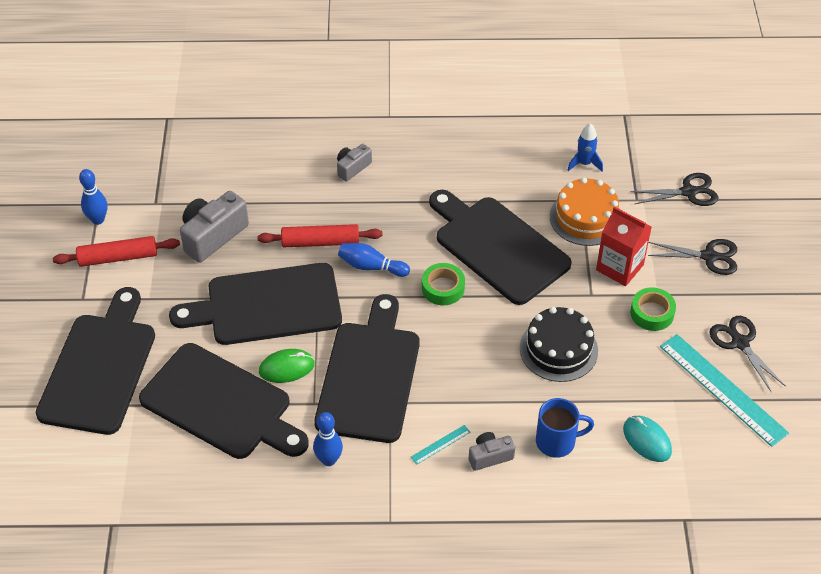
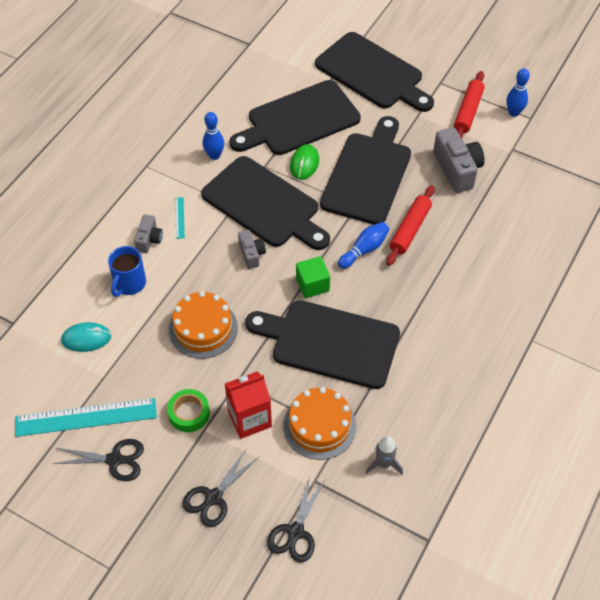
camera: 120 degrees right, 5 degrees up
grey camera [337,144,372,182] -> grey camera moved to [238,230,266,269]
green tape [422,263,465,305] -> green cube [296,256,330,298]
black cutting board [429,190,572,305] -> black cutting board turned 150 degrees counterclockwise [245,300,400,389]
black cake [520,307,598,382] -> orange cake [169,291,238,359]
blue rocket [568,123,603,172] -> grey rocket [365,436,403,475]

